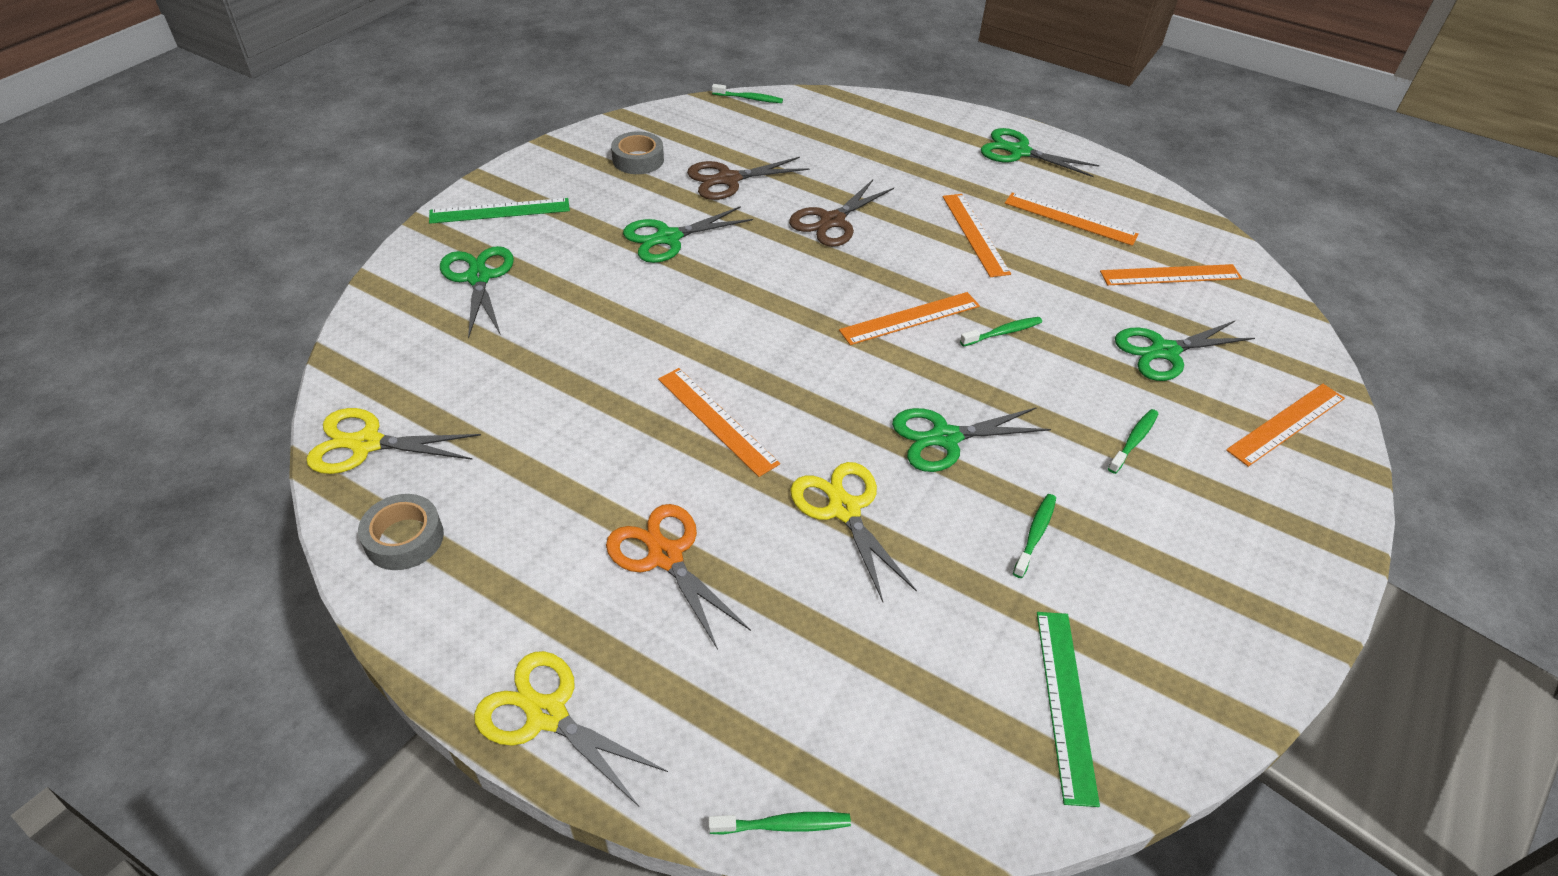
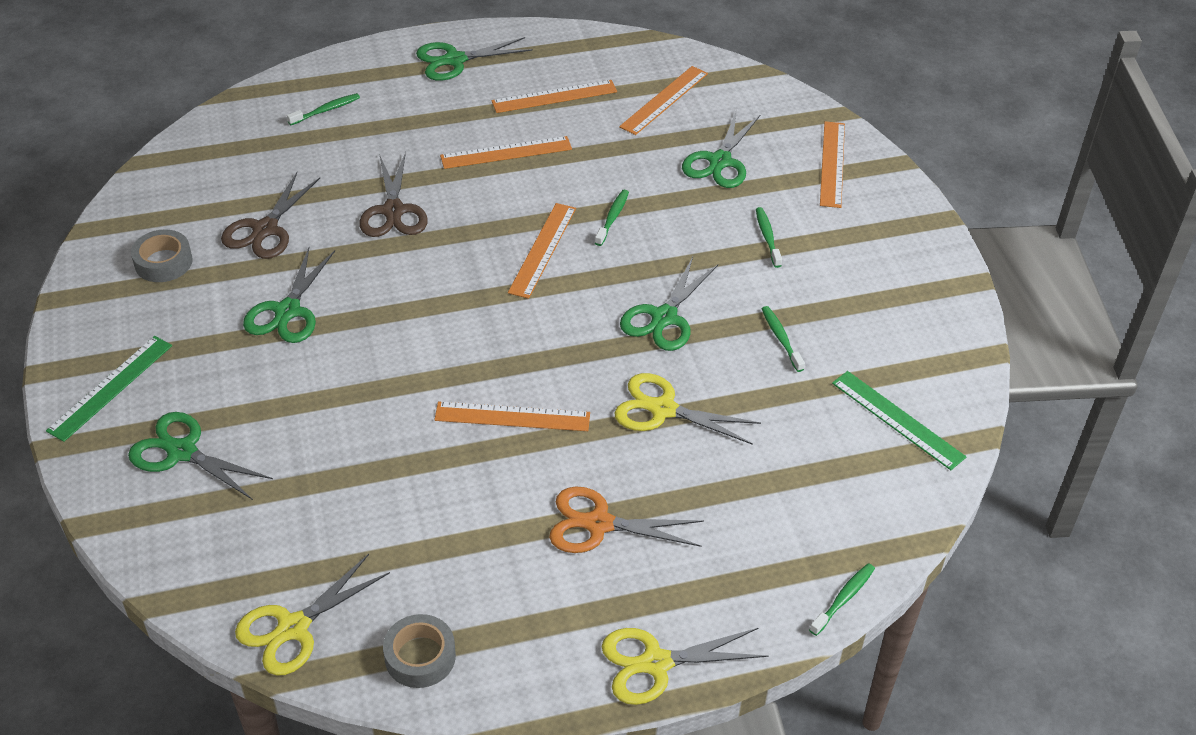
camera: 45 degrees left, 0 degrees up
green toothbrush [712,84,783,103] -> green toothbrush moved to [287,93,360,125]
orange ruler [943,194,1011,277] -> orange ruler turned 45 degrees counterclockwise [440,136,572,169]

